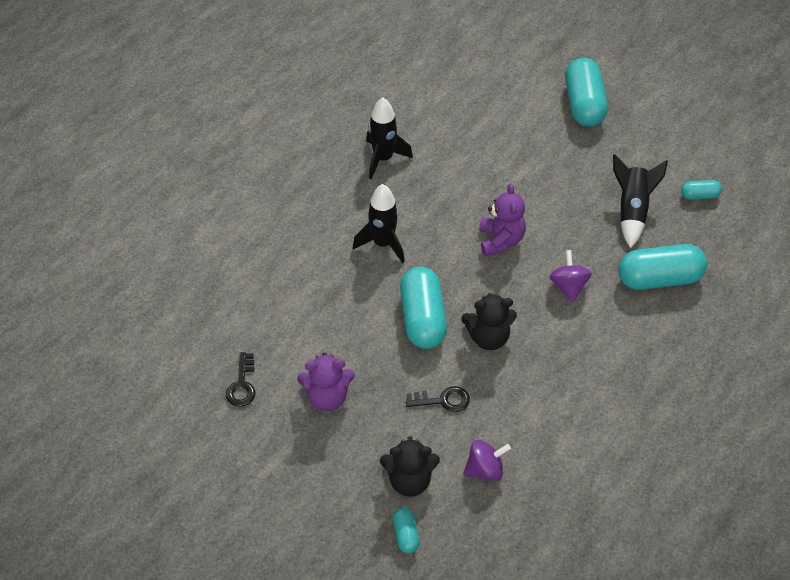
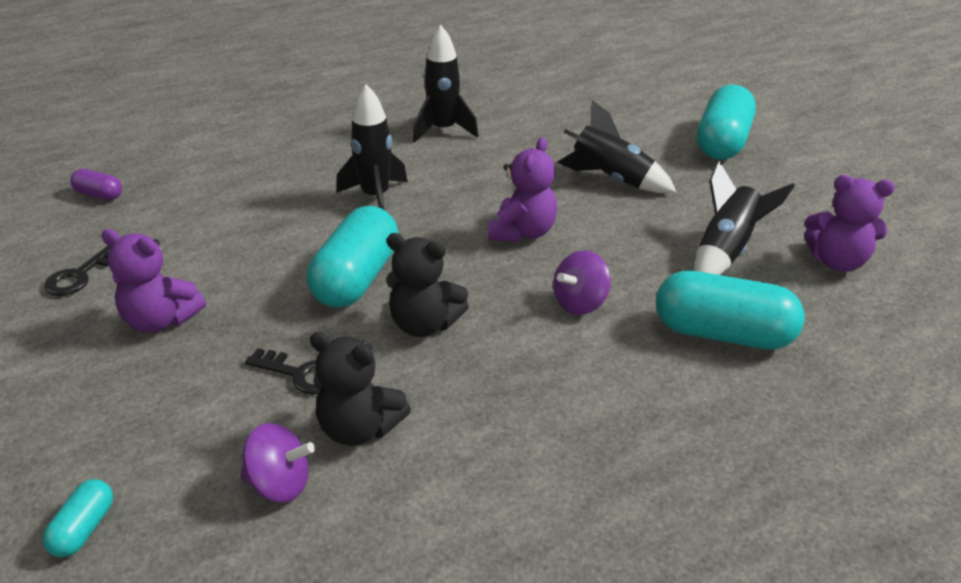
camera: 25 degrees right, 15 degrees down
black teddy bear [380,436,440,497] -> black teddy bear moved to [310,332,411,446]
purple spinning top [549,250,592,302] -> purple spinning top turned 150 degrees counterclockwise [553,250,611,315]
turquoise capsule [681,180,722,200] -> purple teddy bear [804,175,895,272]
none -> purple capsule [70,169,122,200]
none -> black rocket [557,100,676,193]

